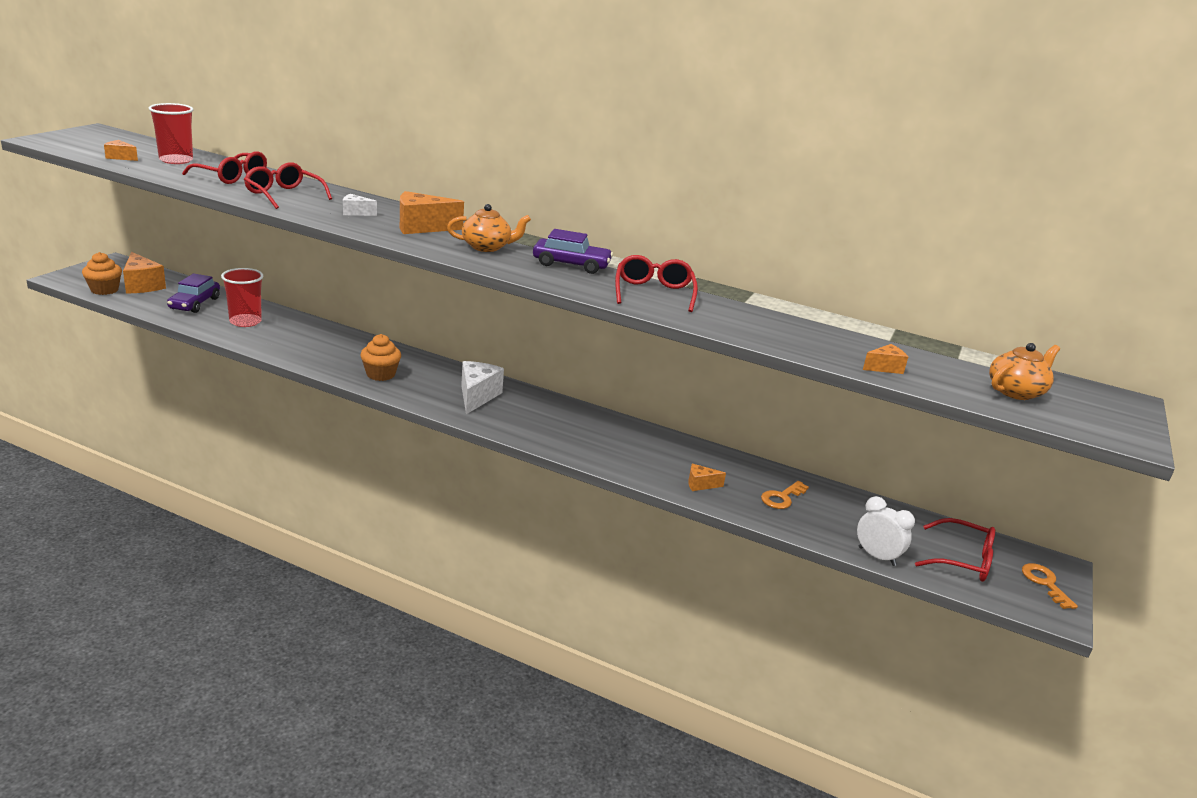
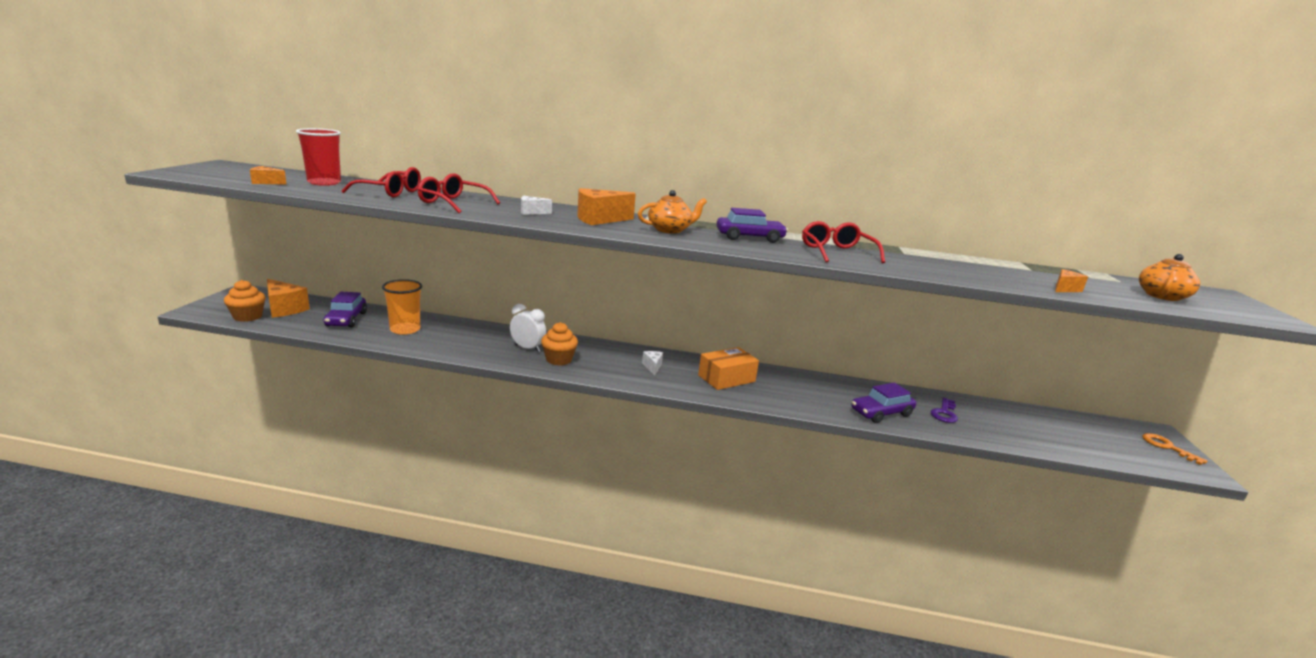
camera: 15 degrees left, 5 degrees down
red cup [221,268,263,327] -> orange cup [382,279,422,335]
white cheese [461,361,504,414] -> white cheese [642,351,663,376], size x0.53
orange cheese [688,464,726,491] -> purple car [852,383,916,423]
orange key [761,481,809,509] -> purple key [931,398,958,423]
white clock [857,496,915,566] -> white clock moved to [510,304,546,352]
red glasses [915,518,995,582] -> none
none -> orange box [698,347,759,390]

